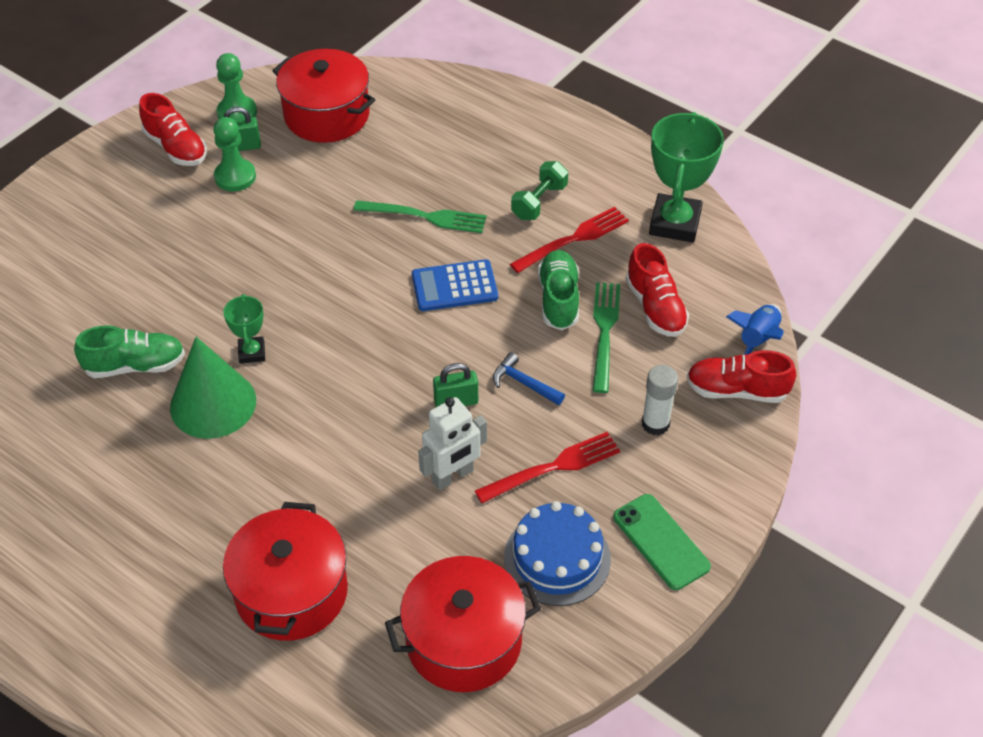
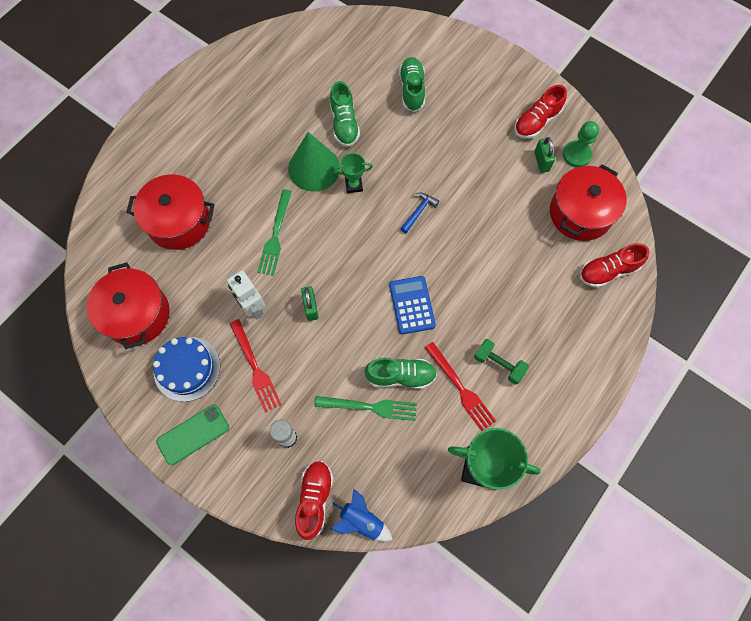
camera: 90 degrees right, 20 degrees up
green pawn [213,117,256,191] -> none
green fork [353,200,486,233] -> green fork moved to [257,189,292,276]
blue hammer [493,352,565,405] -> blue hammer moved to [400,192,439,233]
red shoe [626,243,689,337] -> red shoe moved to [580,243,650,288]
none -> green shoe [399,57,425,112]

